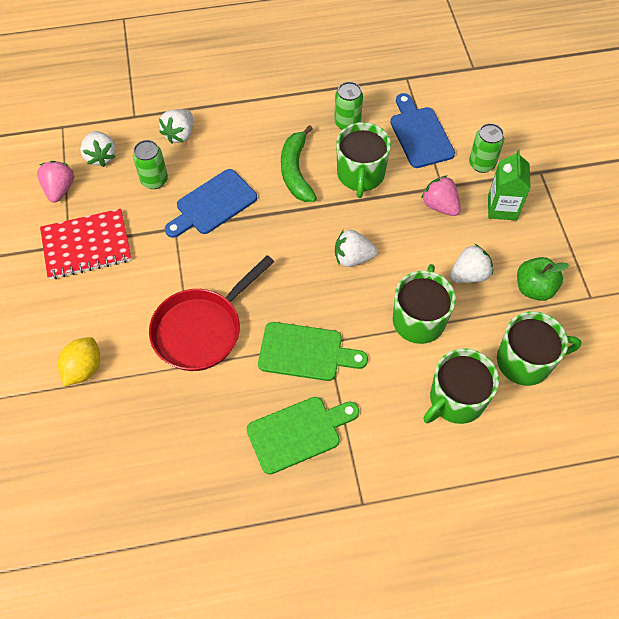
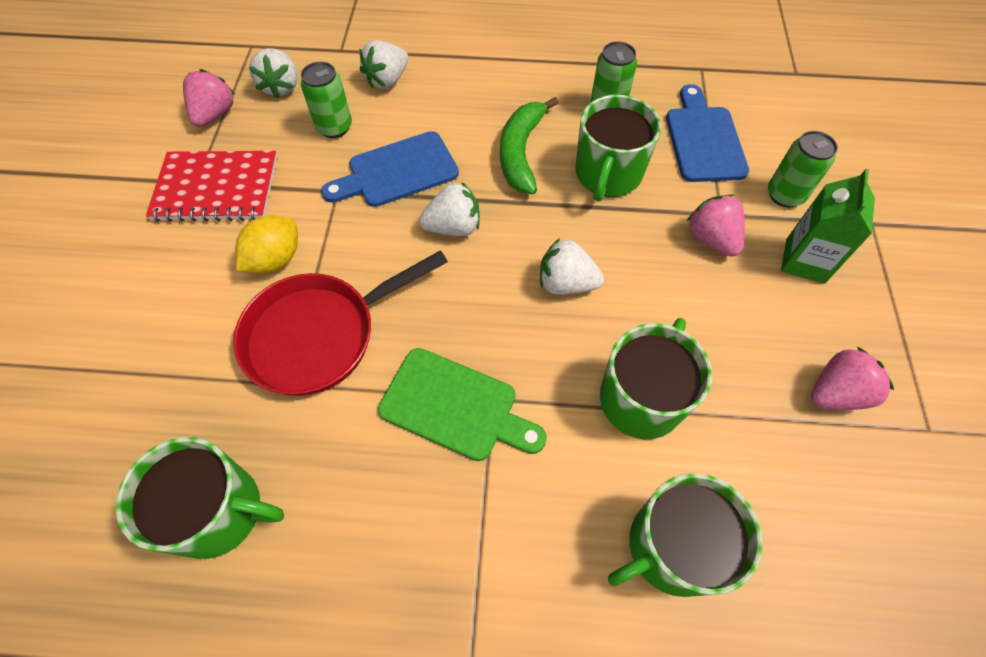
camera: 15 degrees right, 0 degrees up
yellow lemon [58,337,100,386] -> yellow lemon moved to [235,215,298,273]
green cutting board [247,397,359,474] -> none
white strawberry [450,244,493,283] -> white strawberry moved to [419,182,480,236]
green mug [497,311,581,386] -> green mug moved to [116,437,284,559]
green apple [517,257,569,301] -> pink strawberry [811,347,894,410]

